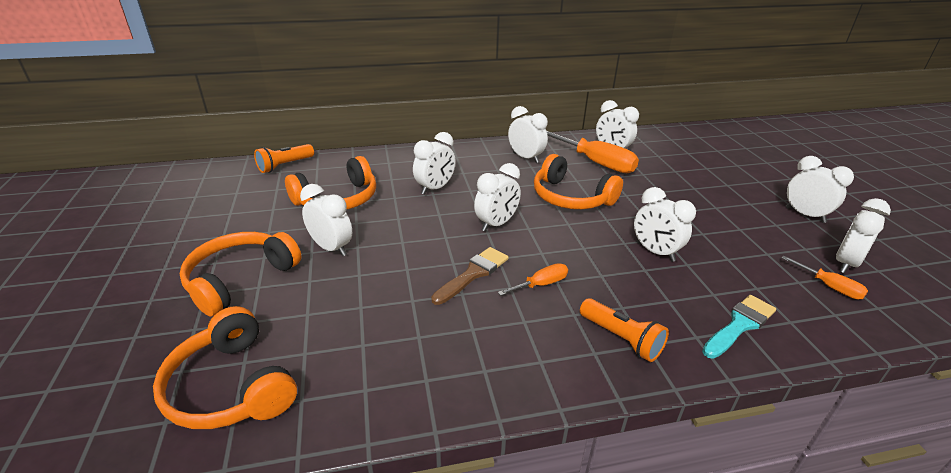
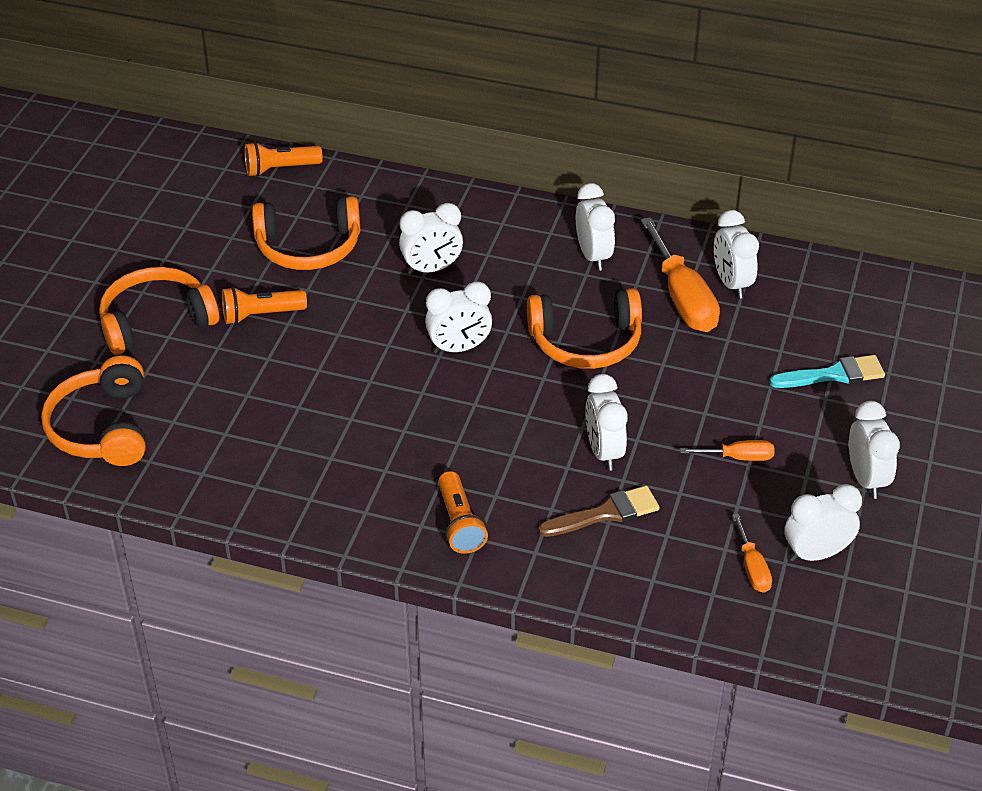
camera: 30 degrees right, 10 degrees up
white clock [300,184,352,256] -> orange flashlight [222,287,307,325]
brown brush [431,247,509,305] -> brown brush moved to [539,486,660,537]
orange screwdriver [498,263,568,296] -> orange screwdriver moved to [680,440,775,461]
orange headphones [534,154,623,209] -> orange headphones turned 75 degrees counterclockwise [527,288,642,369]
turquoise brush [702,295,776,359] -> turquoise brush moved to [770,355,885,388]

